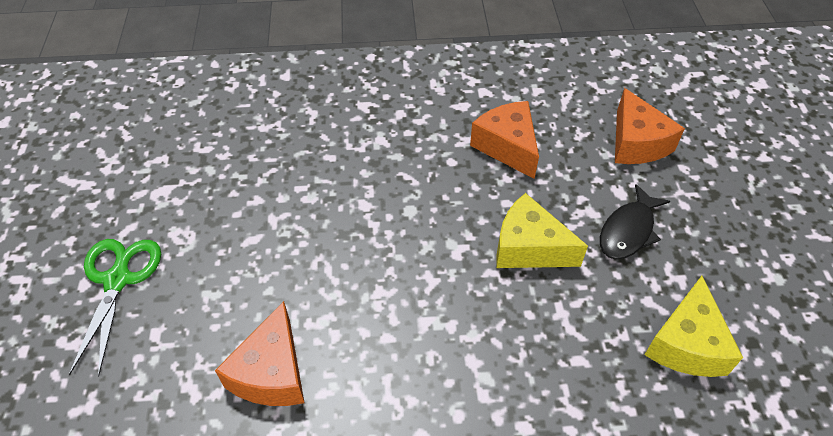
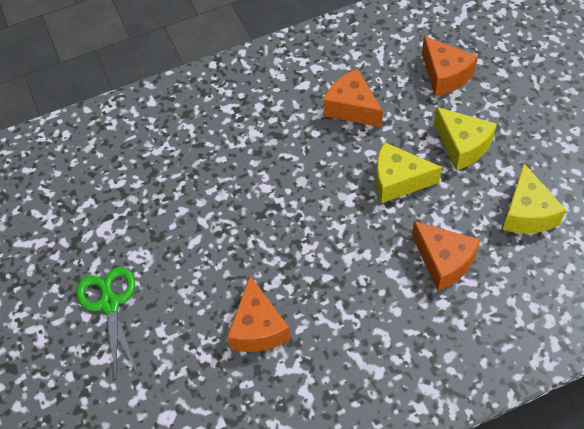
camera: 15 degrees left, 5 degrees up
black fish [600,184,670,259] -> yellow cheese [434,107,497,170]
none -> orange cheese [412,221,480,291]

